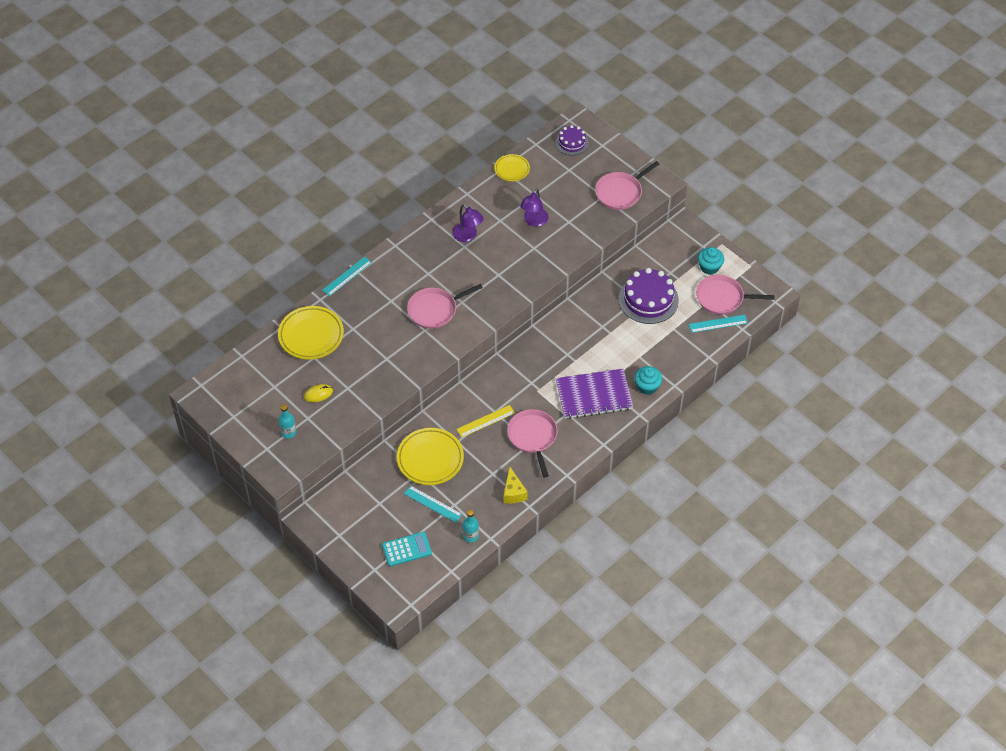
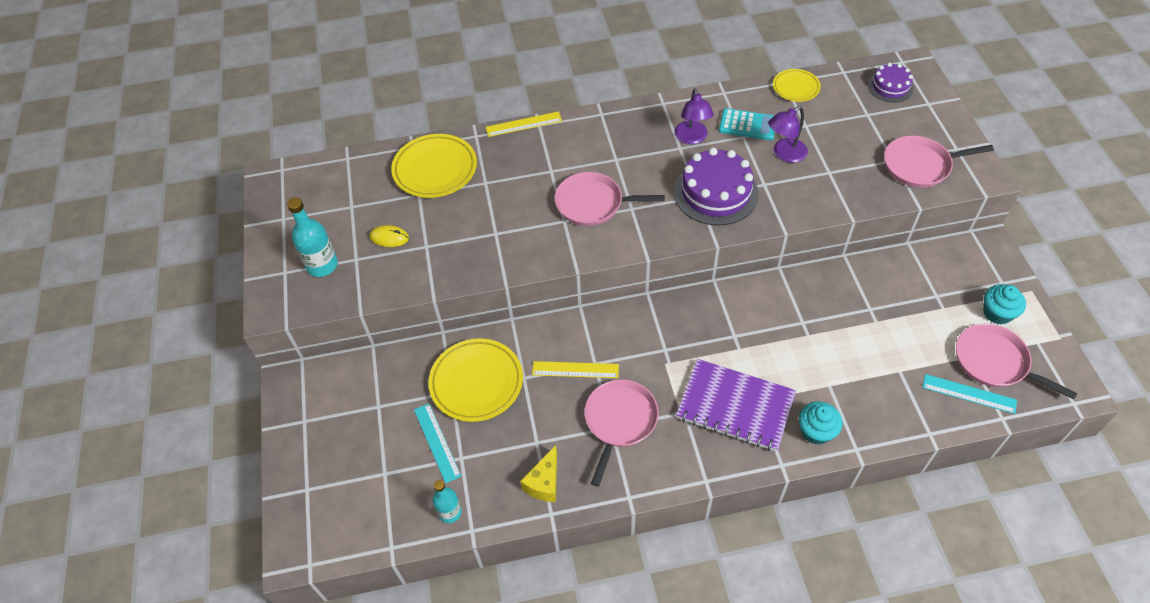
camera: 35 degrees right, 0 degrees up
turquoise bottle [279,404,296,439] -> turquoise bottle [287,197,338,277], size x1.53
turquoise ruler [322,256,372,296] -> yellow ruler [486,111,562,137]
turquoise calculator [382,532,432,566] -> turquoise calculator moved to [719,108,775,140]
purple cake [619,268,679,324] -> purple cake moved to [674,148,759,226]

